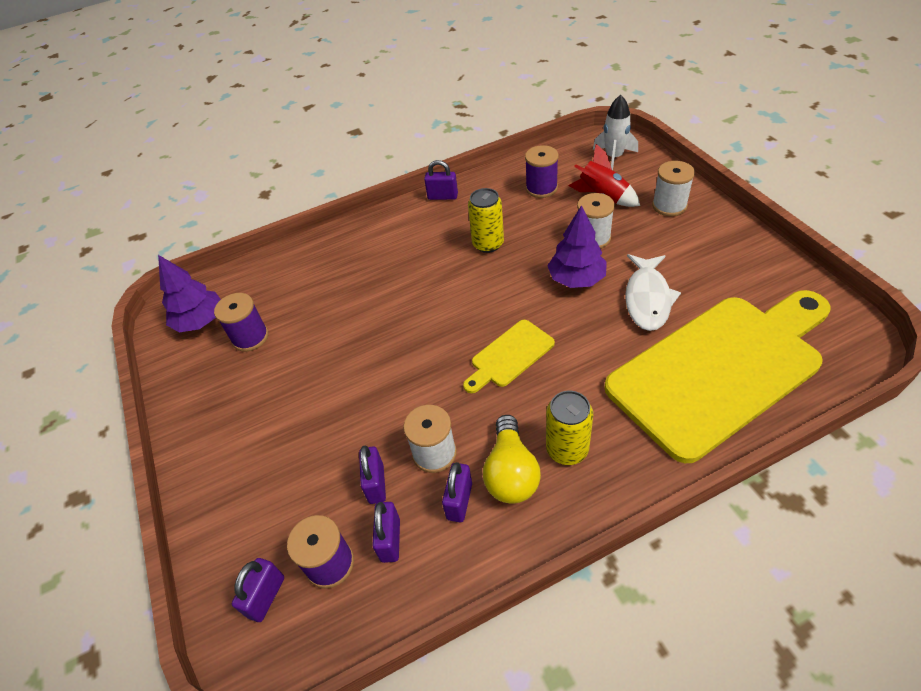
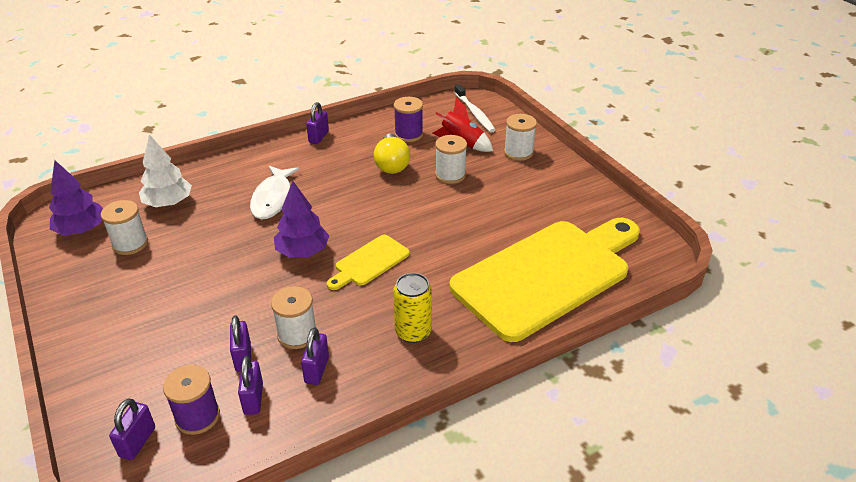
camera: 10 degrees left, 10 degrees down
purple spool [214,293,268,352] -> white spool [101,200,148,255]
purple padlock [424,160,458,200] -> purple padlock turned 75 degrees counterclockwise [306,102,329,144]
yellow can [468,188,504,253] -> none
yellow light bulb [483,415,541,504] -> yellow light bulb moved to [374,134,410,174]
purple tree [547,205,607,288] -> purple tree moved to [274,181,329,258]
white rocket [593,95,638,170] -> white toothbrush [454,84,496,133]
white fish [625,254,681,331] -> white fish moved to [250,166,299,219]
none -> white tree [139,134,192,207]

